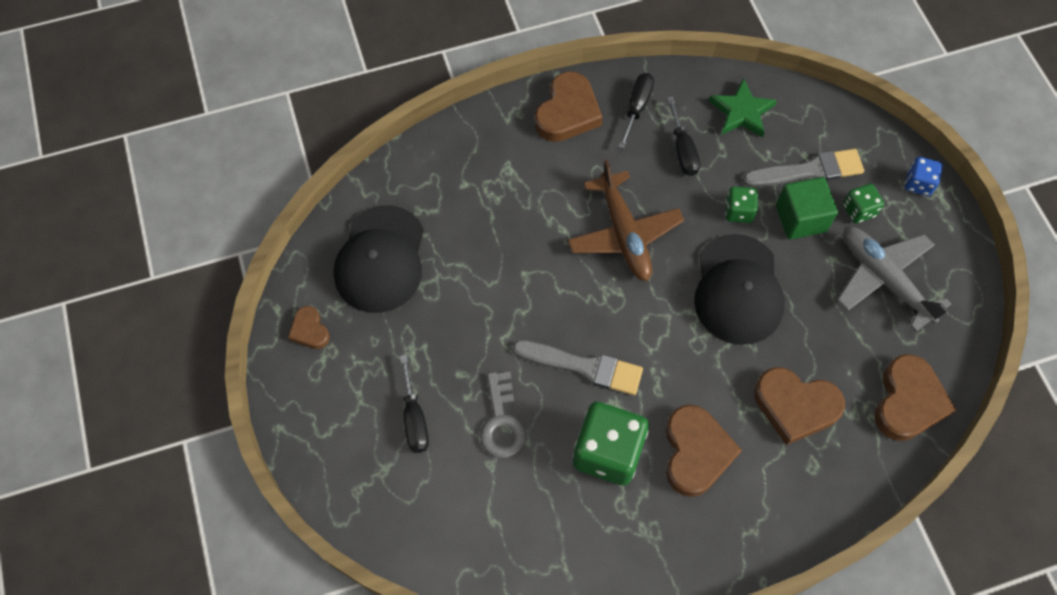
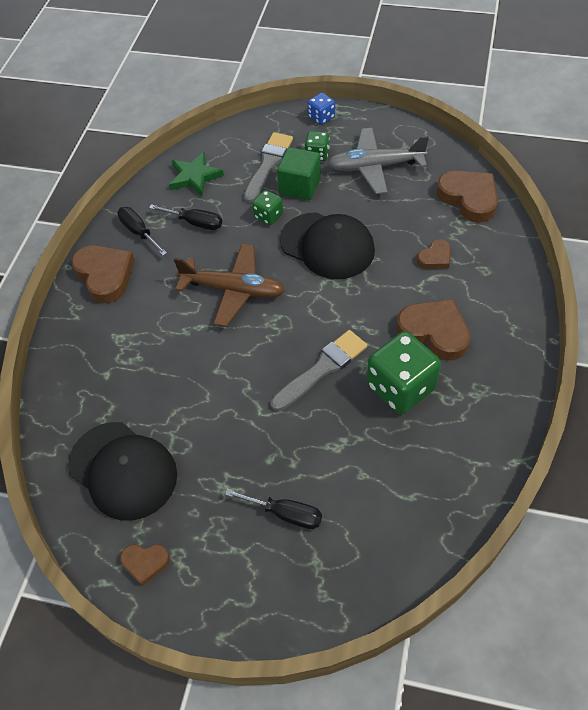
camera: 55 degrees left, 10 degrees down
grey key [480,372,526,458] -> none
brown heart [754,367,845,445] -> brown heart [417,239,451,269], size x0.54

